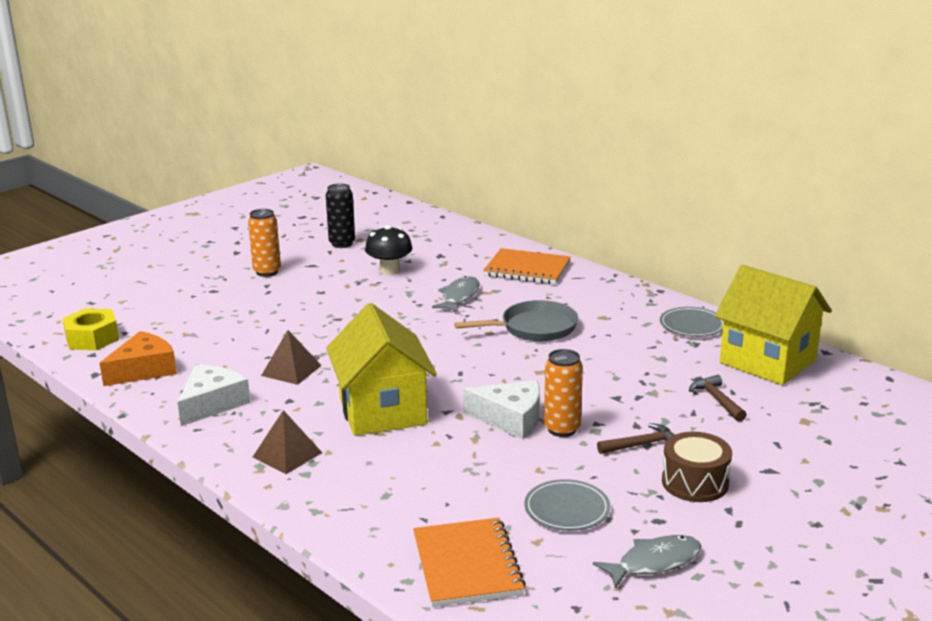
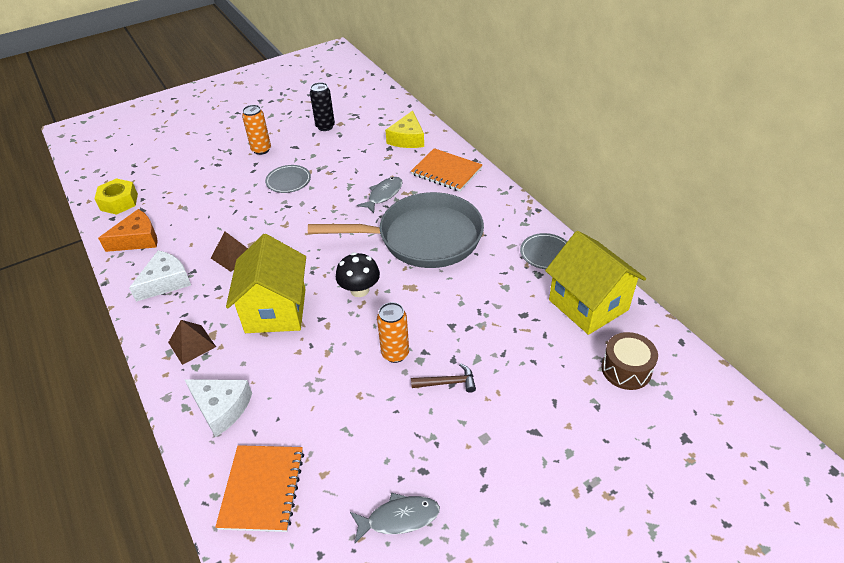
camera: 15 degrees right, 20 degrees up
black mushroom [365,225,413,275] -> black mushroom moved to [336,252,380,297]
grey pan [454,300,578,341] -> grey pan [308,192,484,268], size x1.77
white cheese [463,380,540,439] -> white cheese moved to [184,379,252,437]
grey plate [524,479,610,531] -> grey plate moved to [265,165,311,193]
brown drum [662,432,732,502] -> brown drum moved to [601,332,658,390]
brown hammer [689,375,747,422] -> none
none -> yellow cheese [385,111,424,148]

